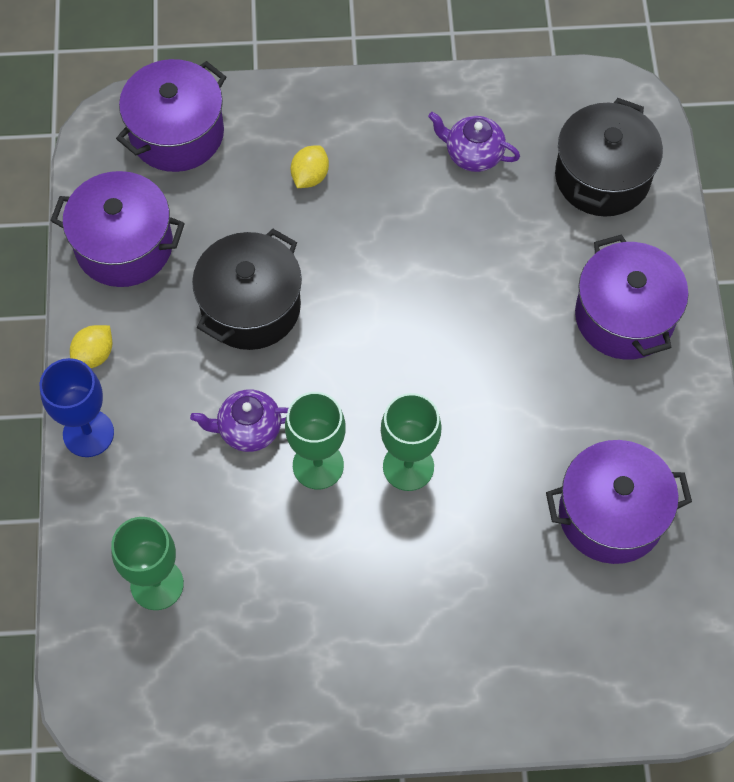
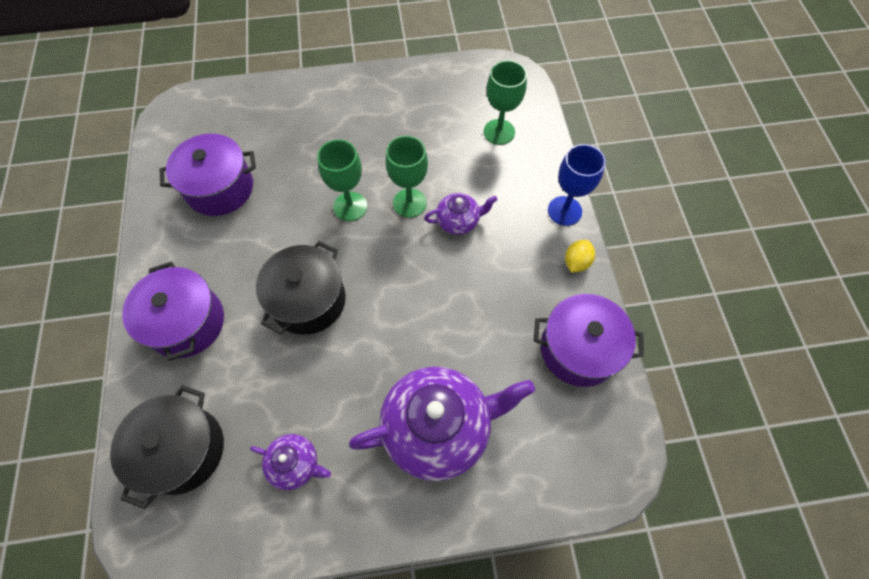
camera: 175 degrees right, 0 degrees up
purple pot [116,59,226,172] -> none
black pot [192,229,302,350] -> black pot moved to [256,241,346,335]
yellow lemon [291,145,329,188] -> purple teapot [349,366,535,481]

